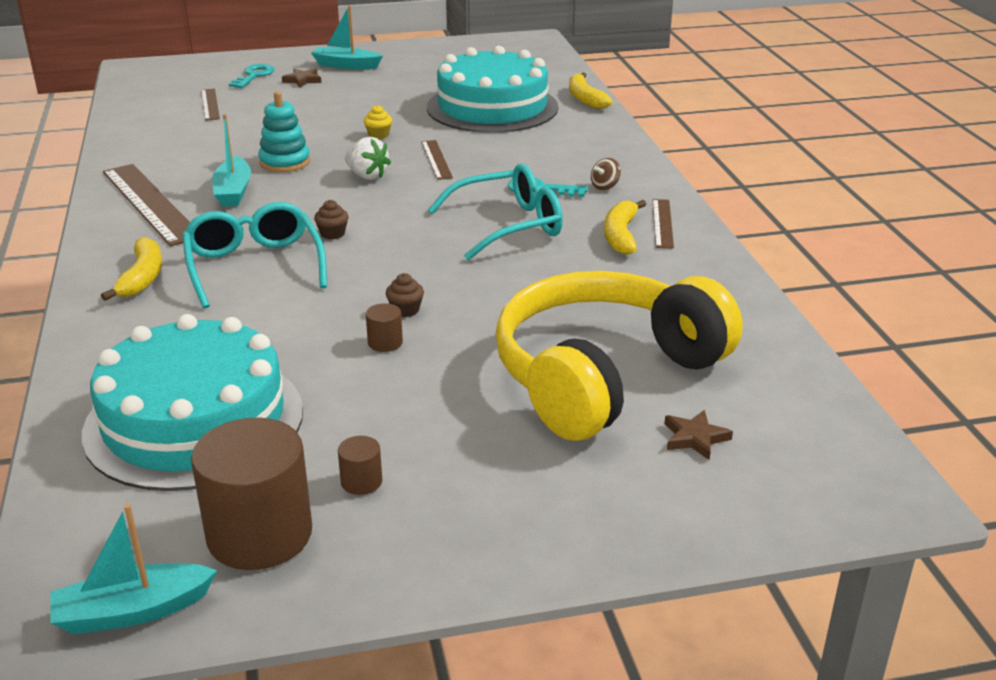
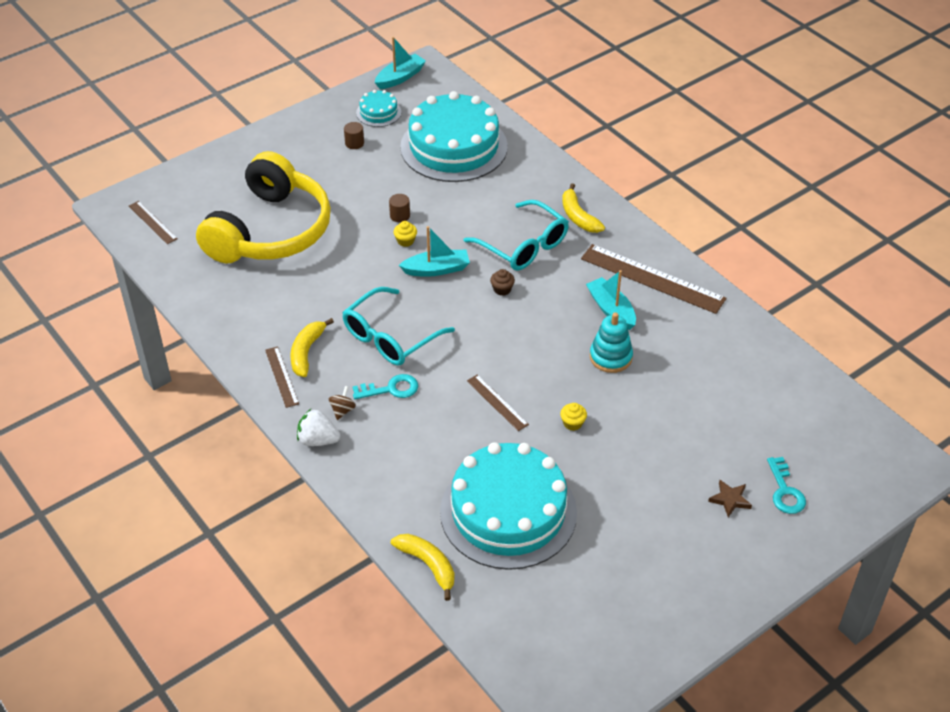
camera: 155 degrees right, 15 degrees up
brown cylinder [191,417,312,570] -> turquoise cake [356,90,401,127]
brown ruler [201,89,220,121] -> brown ruler moved to [129,201,178,244]
turquoise boat [311,5,383,69] -> turquoise boat moved to [399,226,470,277]
white strawberry [345,137,391,180] -> white strawberry moved to [297,409,340,446]
brown cupcake [386,273,424,317] -> yellow cupcake [394,221,417,247]
yellow banana [604,200,646,255] -> yellow banana turned 150 degrees counterclockwise [290,318,334,377]
brown star [665,410,733,460] -> none

